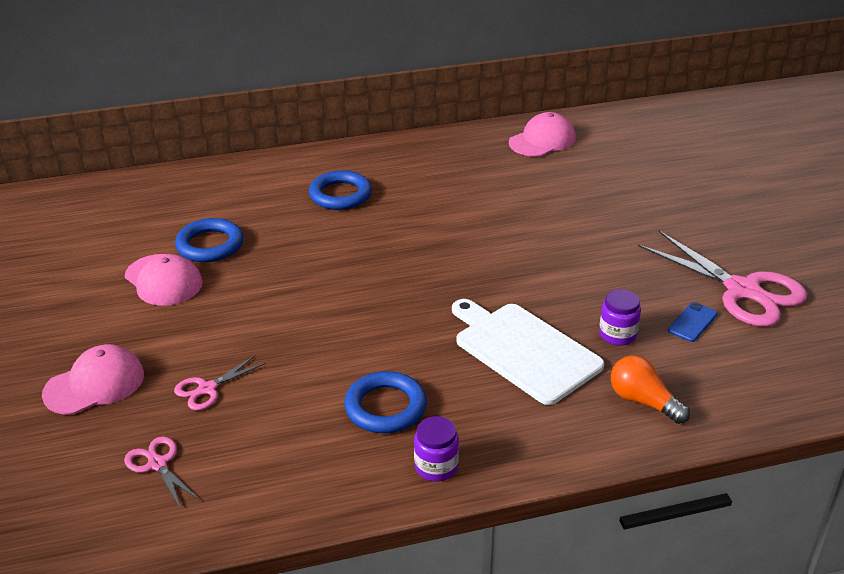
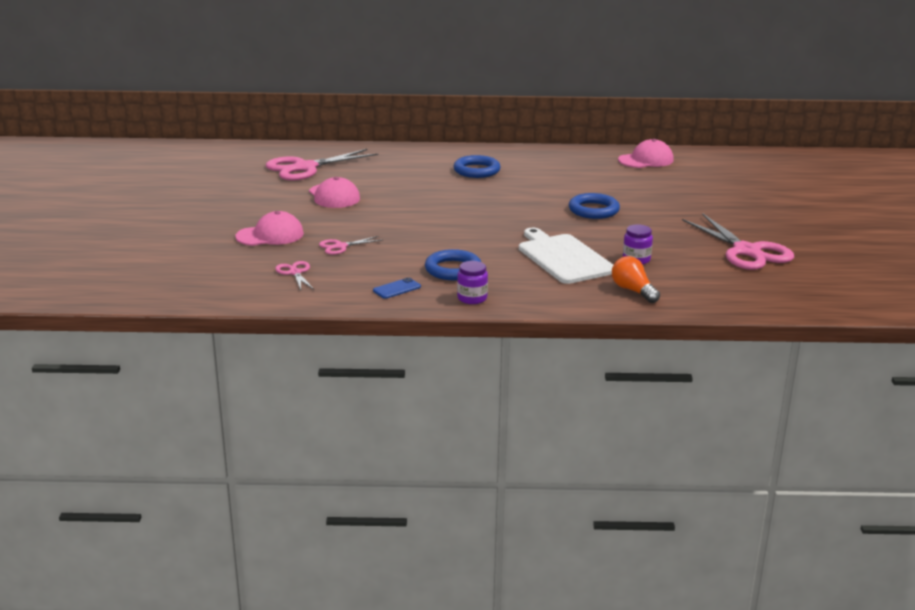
camera: 15 degrees right, 10 degrees down
blue ring [175,218,243,262] -> blue ring moved to [569,193,620,219]
blue phone [668,302,718,342] -> blue phone moved to [373,277,421,299]
none -> pink scissors [266,149,378,181]

